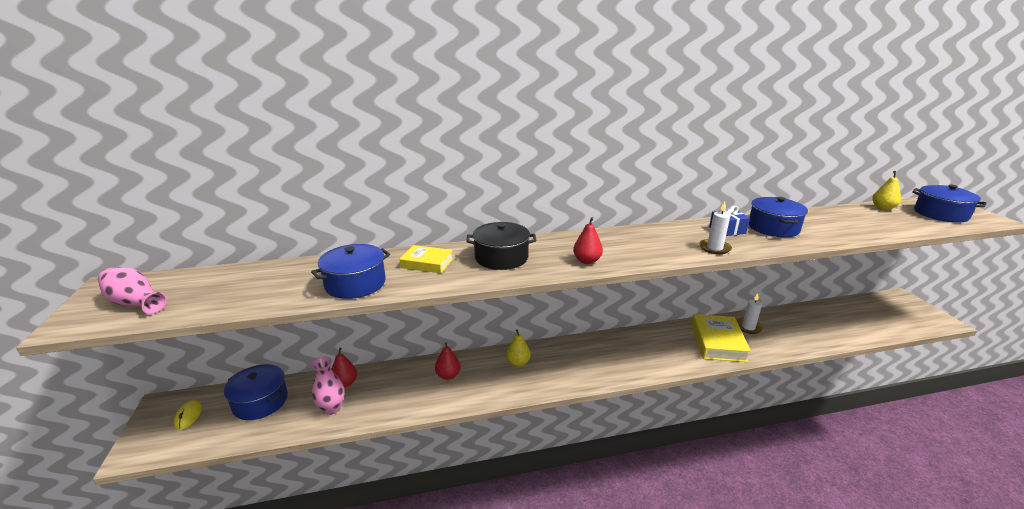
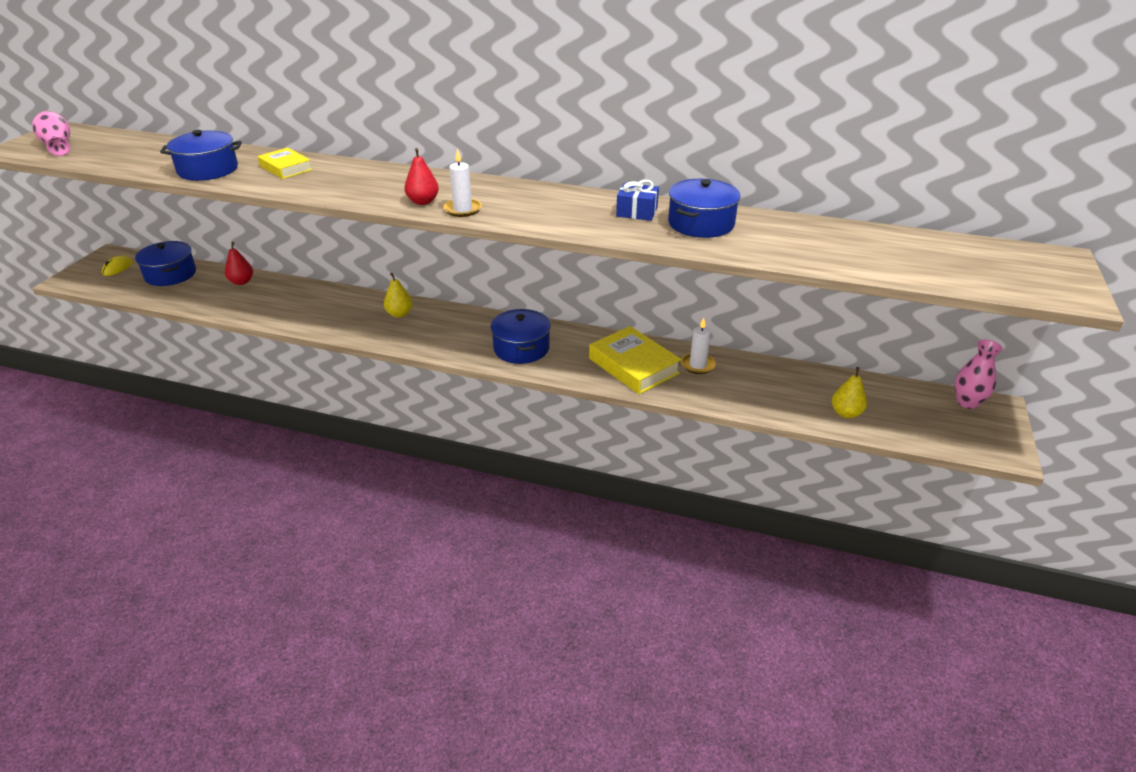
camera: 30 degrees right, 10 degrees up
pink vase [311,357,345,415] -> pink vase moved to [955,340,1003,409]
red pear [435,342,461,380] -> none
black pot [466,222,536,270] -> none
yellow book [691,314,751,362] -> yellow book turned 75 degrees counterclockwise [589,326,681,394]
white candle [699,202,732,254] -> white candle moved to [443,148,482,217]
yellow pear [872,171,901,210] -> yellow pear moved to [832,367,867,418]
blue pot [912,185,987,222] -> blue pot moved to [490,309,551,364]

